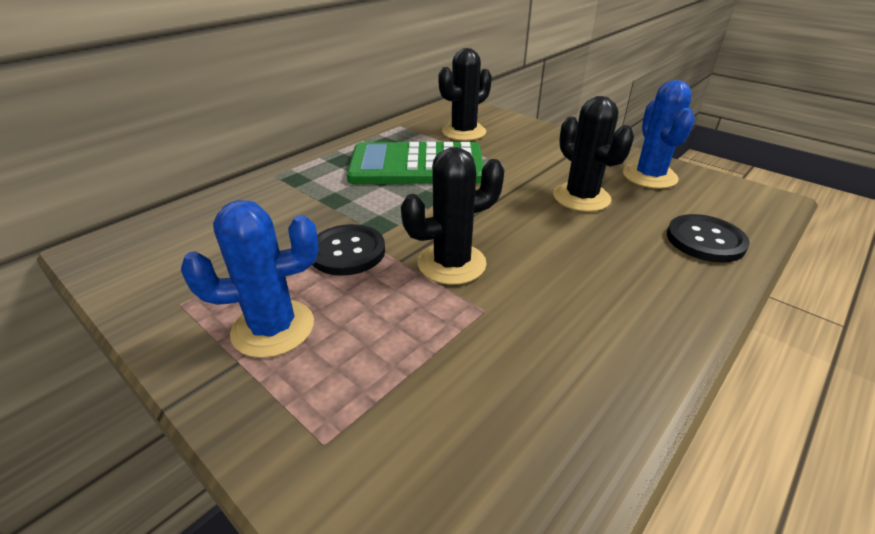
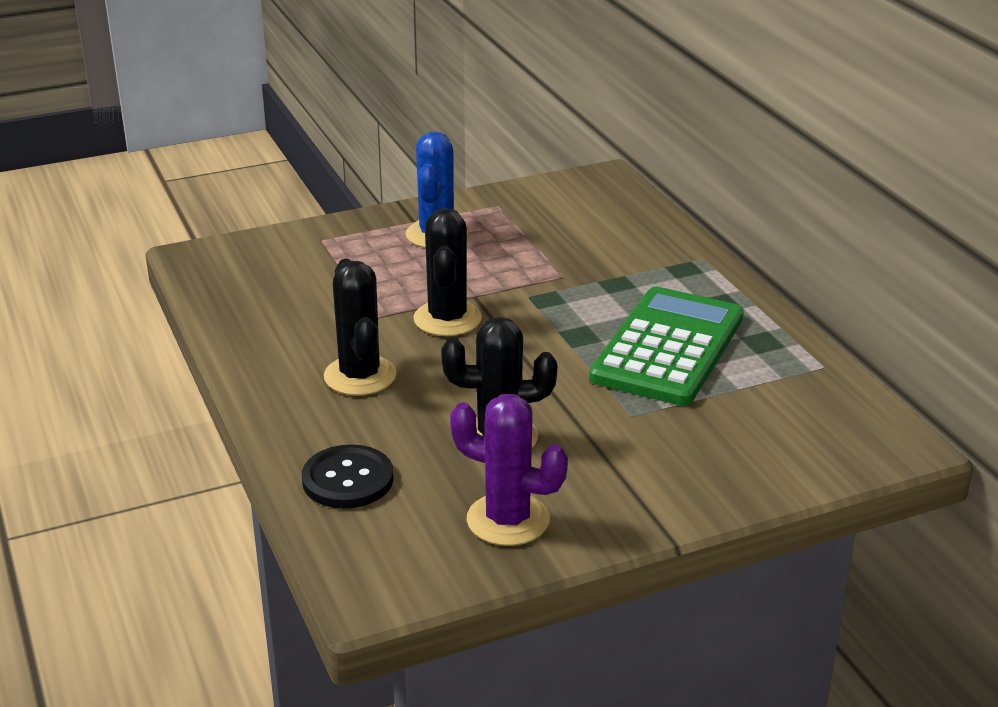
camera: 115 degrees right, 5 degrees down
black button [313,224,385,276] -> none
black cactus [438,48,492,141] -> black cactus moved to [324,259,397,396]
blue cactus [623,80,695,189] -> purple cactus [450,394,568,546]

